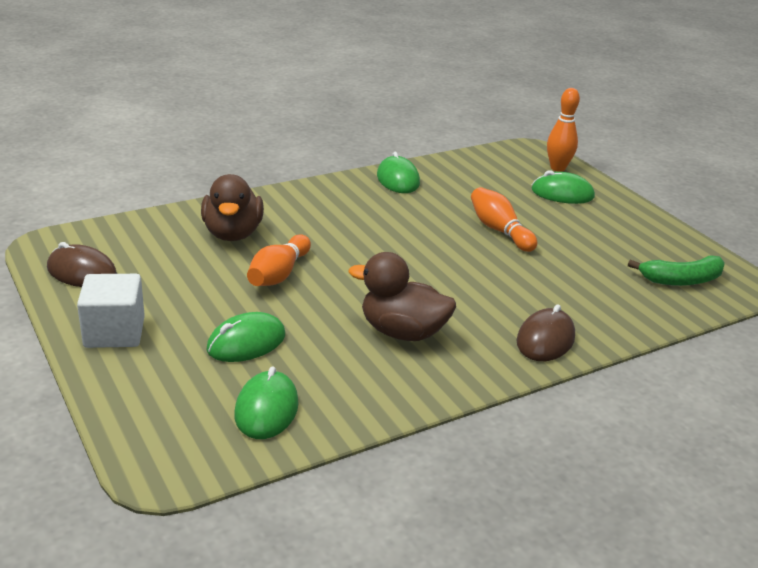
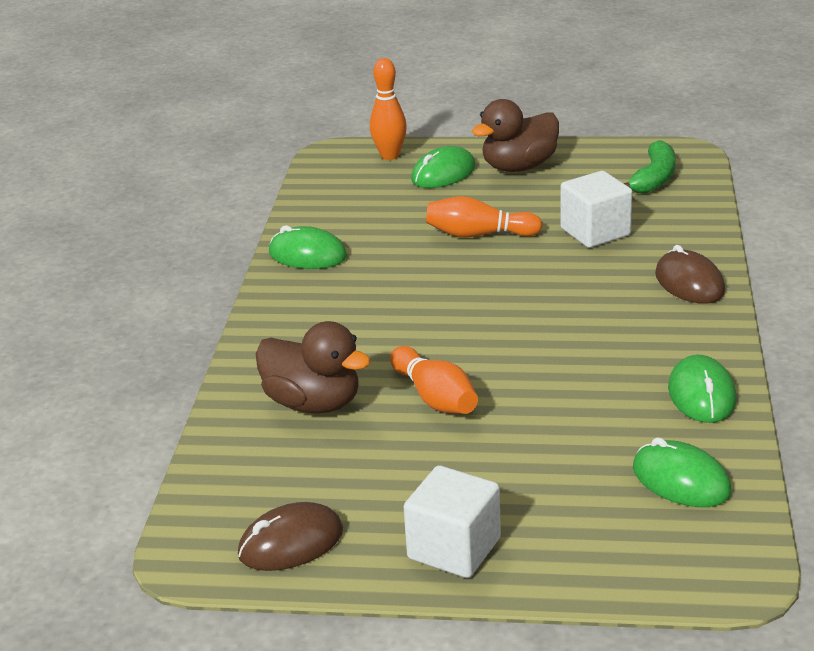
camera: 50 degrees left, 0 degrees up
green mouse [206,312,285,362] -> green mouse moved to [668,355,737,423]
brown duck [349,252,456,341] -> brown duck moved to [471,99,559,172]
none -> white cube [560,171,632,248]

